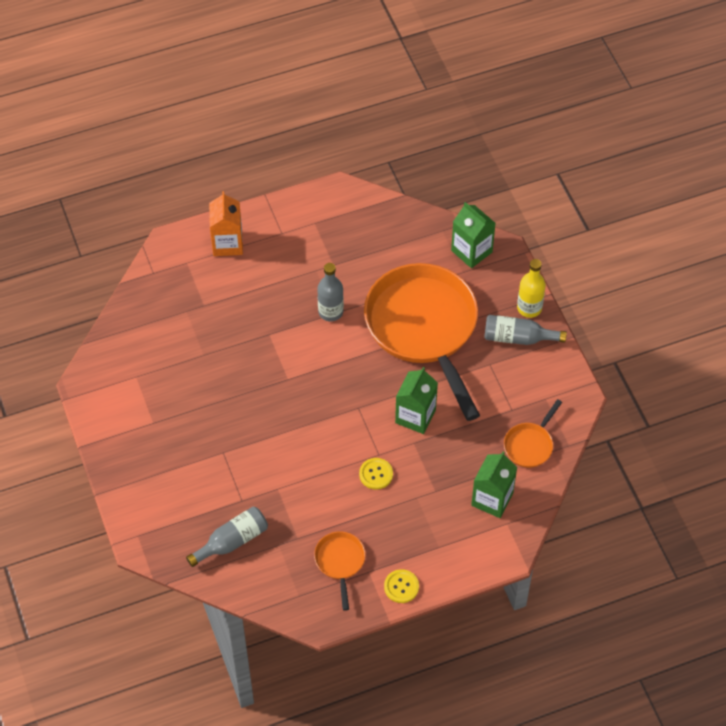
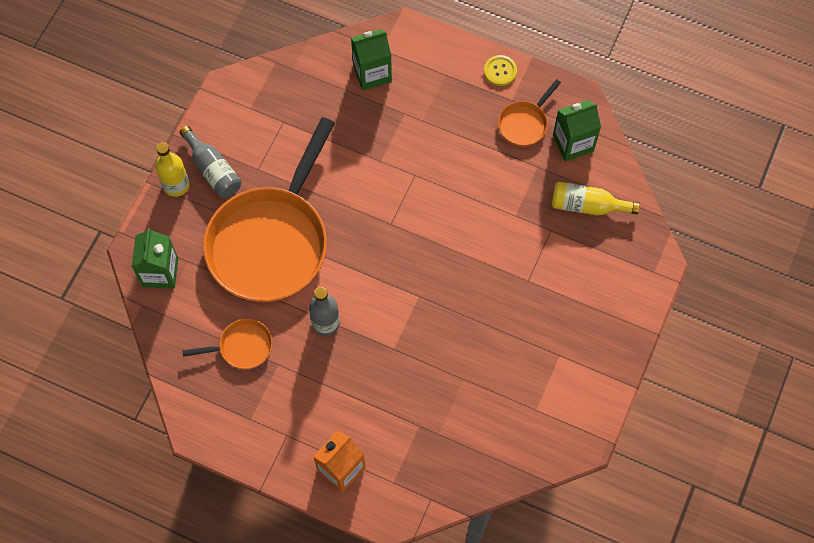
camera: 135 degrees left, 10 degrees up
grey bottle [186,507,268,567] -> yellow bottle [552,182,640,215]
yellow button [359,458,393,490] -> none
green carton [395,367,438,434] -> green carton moved to [553,100,601,162]
orange pan [504,399,562,468] -> orange pan moved to [182,319,272,369]

